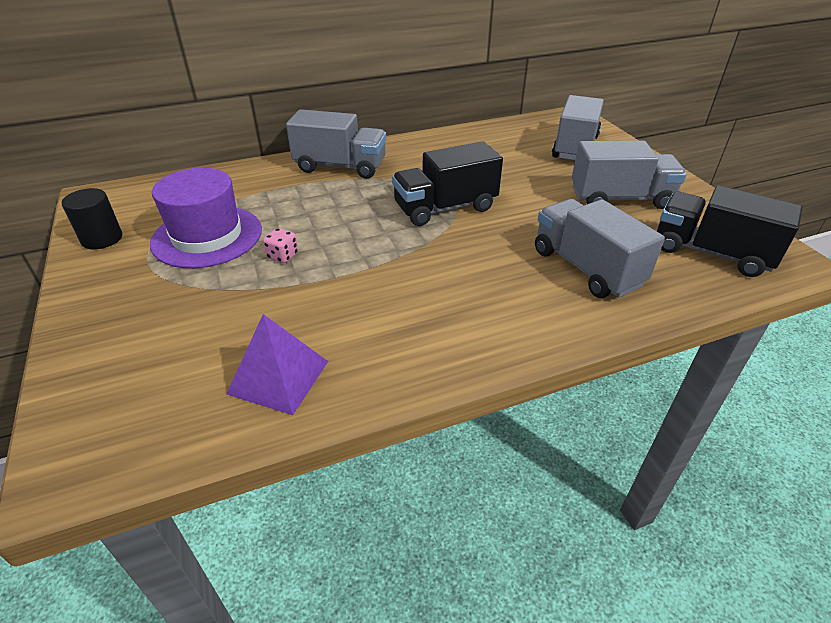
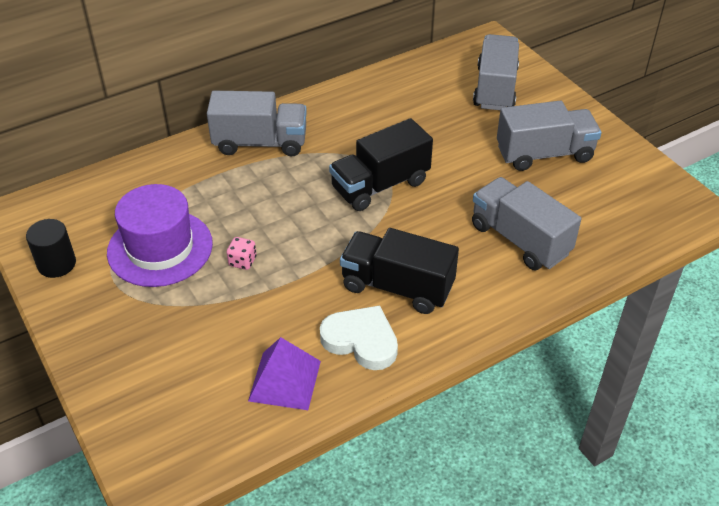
camera: 10 degrees left, 5 degrees up
black truck [657,185,803,277] -> black truck moved to [340,228,459,314]
none -> white heart [320,305,398,370]

